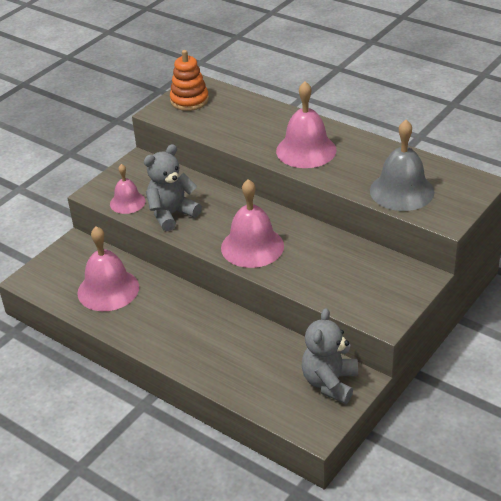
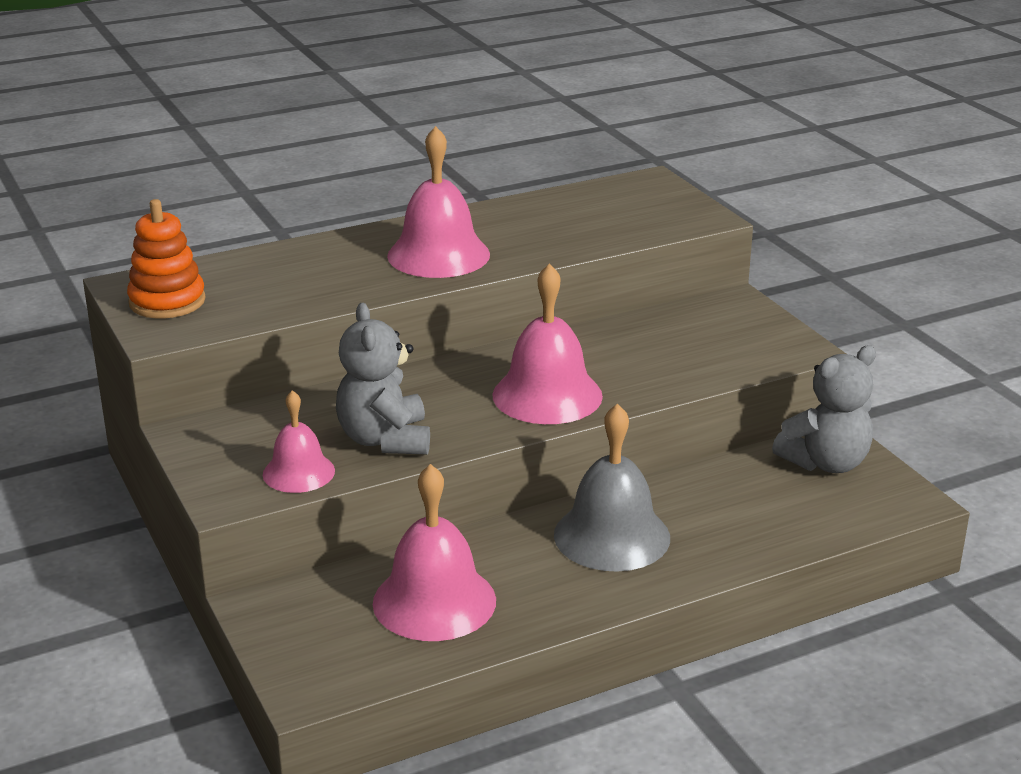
camera: 65 degrees left, 10 degrees down
grey teddy bear [301,308,358,404] -> grey teddy bear turned 75 degrees counterclockwise [772,345,876,473]
grey bell [370,120,434,211] -> grey bell moved to [554,404,670,572]

